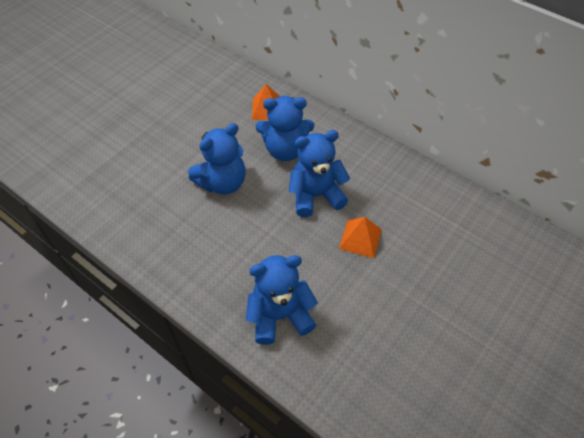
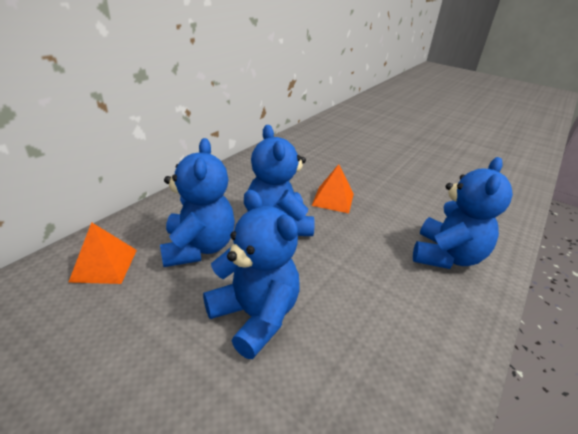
camera: 95 degrees left, 20 degrees down
blue teddy bear [246,255,318,345] -> blue teddy bear turned 135 degrees counterclockwise [413,157,513,269]

